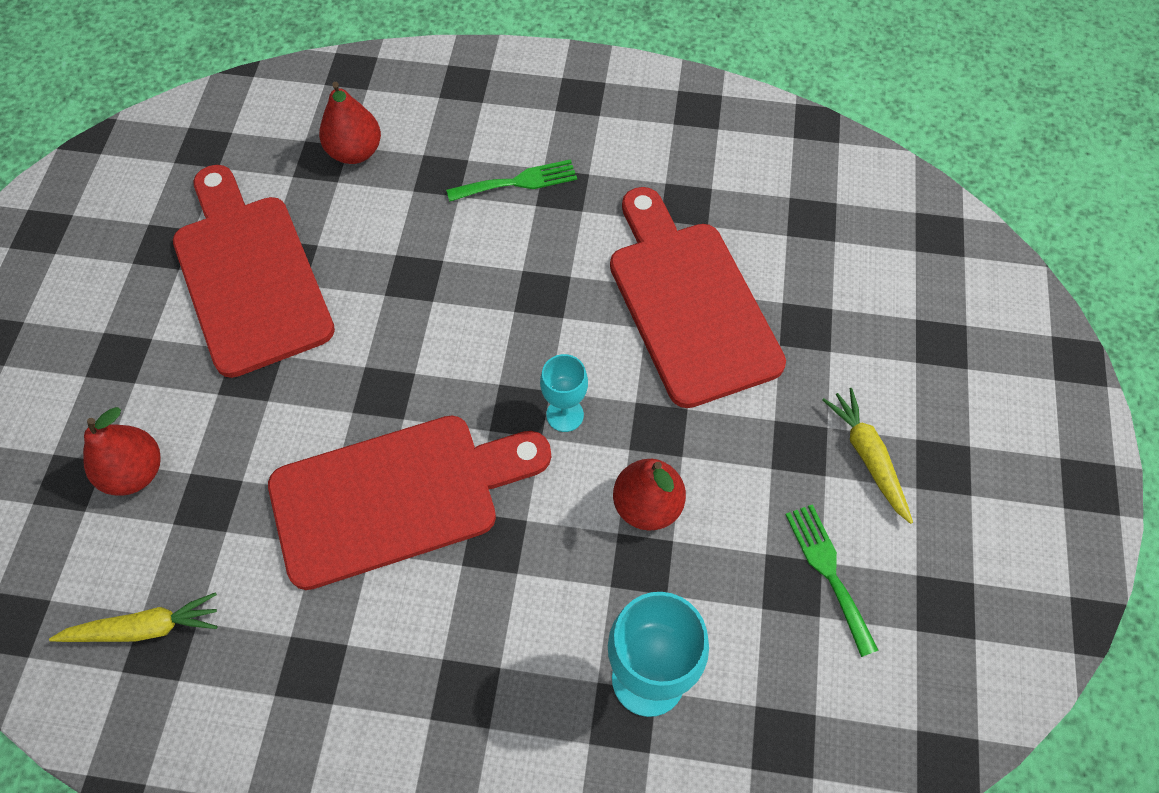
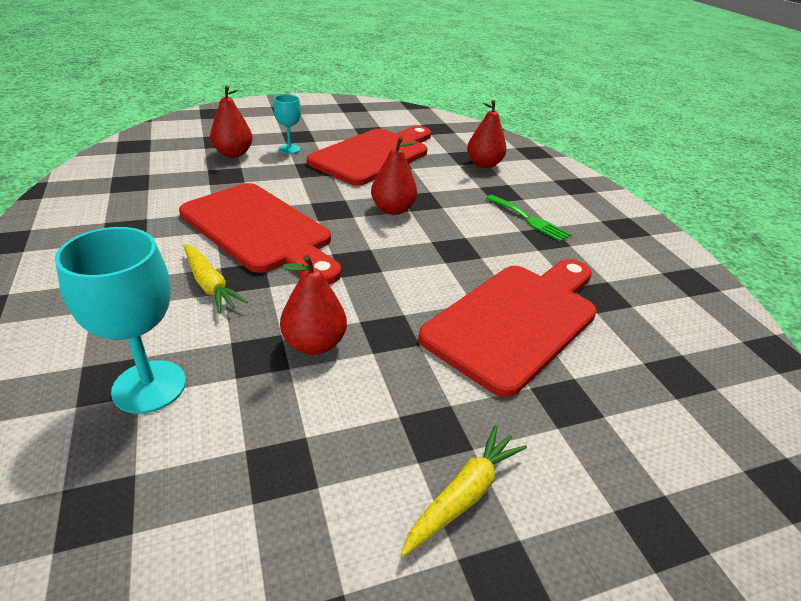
camera: 60 degrees right, 25 degrees down
yellow carrot [49,592,218,642] -> yellow carrot moved to [183,244,248,313]
turquoise goblet [540,354,588,432] -> turquoise goblet moved to [274,94,301,154]
green fork [785,504,878,657] -> none
none -> red pear [371,137,417,215]

